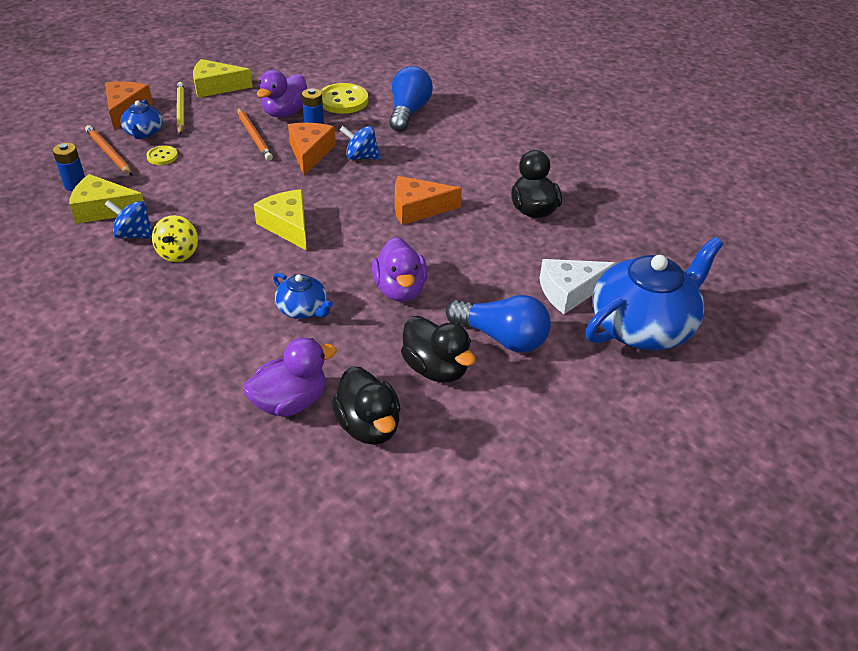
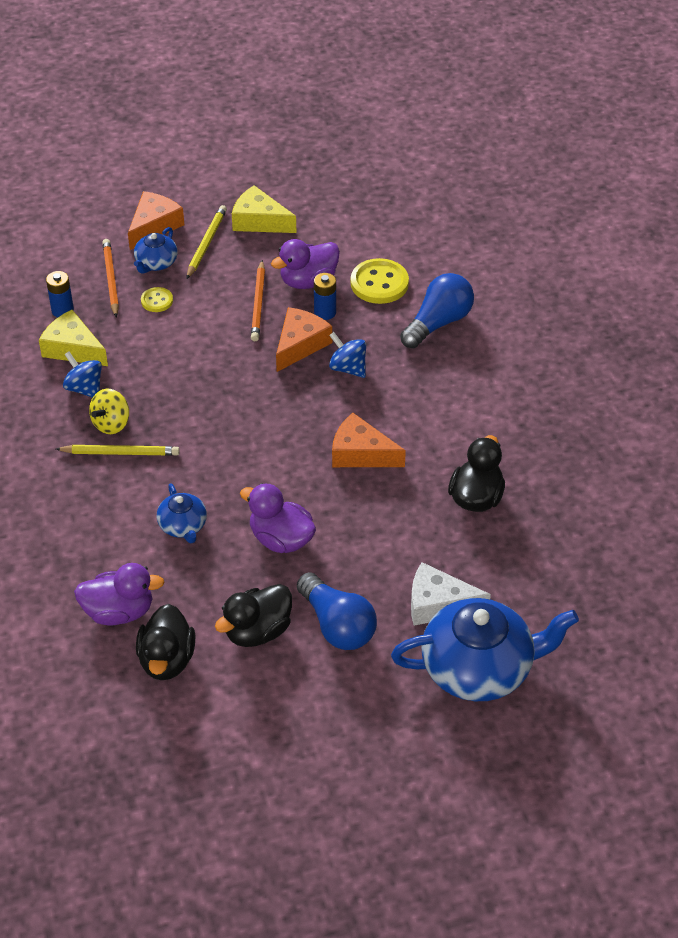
camera: 30 degrees right, 5 degrees up
yellow cheese [254,190,307,251] -> none
purple duck [372,237,428,302] -> purple duck turned 105 degrees clockwise [240,483,316,553]
black duck [401,316,476,383] -> black duck turned 60 degrees clockwise [215,584,292,647]
none -> yellow pencil [56,445,180,456]

